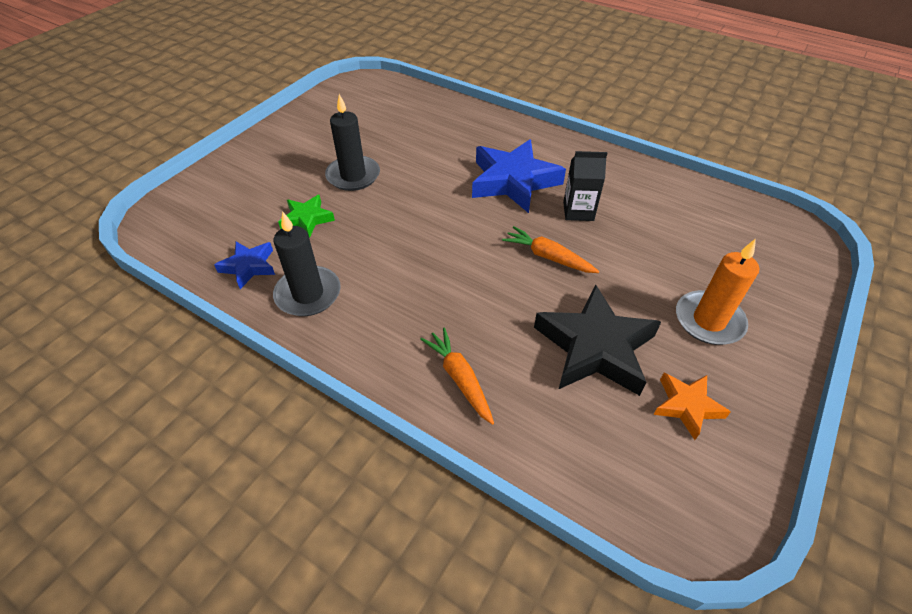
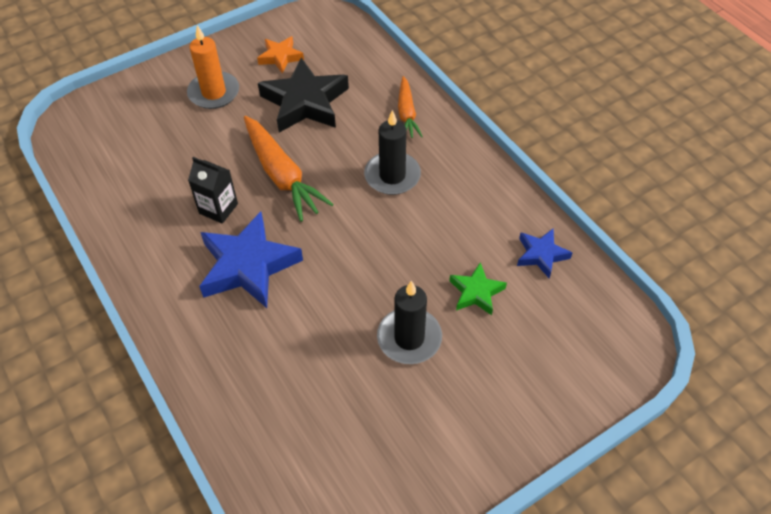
camera: 155 degrees left, 5 degrees up
black candle [273,211,341,316] -> black candle moved to [364,110,421,195]
orange carrot [502,226,599,273] -> orange carrot [244,116,334,222], size x1.67

